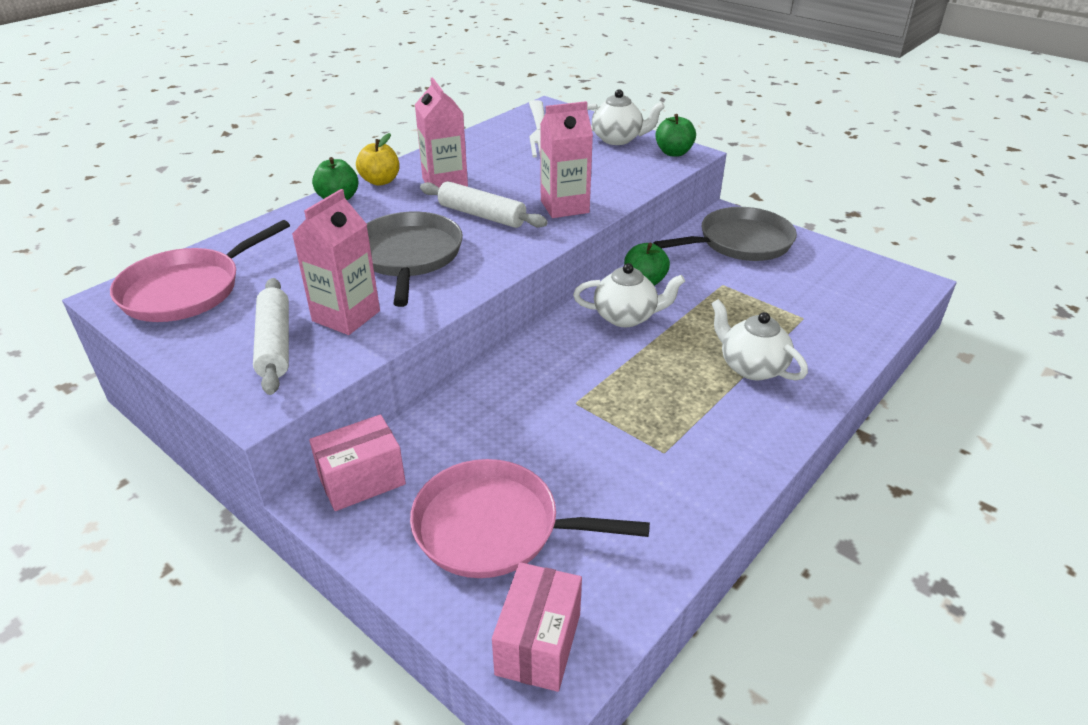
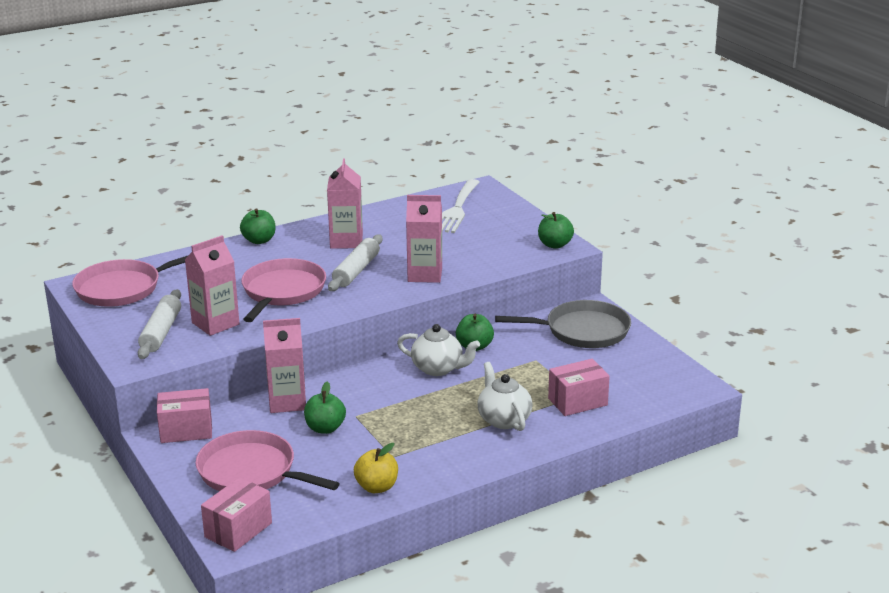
camera: 20 degrees right, 10 degrees down
yellow apple [356,133,399,186] -> yellow apple moved to [354,443,398,493]
grey pan [366,212,463,307] -> pink pan [241,258,326,322]
white rolling pin [420,181,548,228] -> white rolling pin turned 60 degrees clockwise [328,234,383,291]
white teapot [587,89,665,145] -> none
none -> pink carton [263,318,306,413]
none -> green apple [304,382,346,434]
none -> pink box [548,359,610,416]

